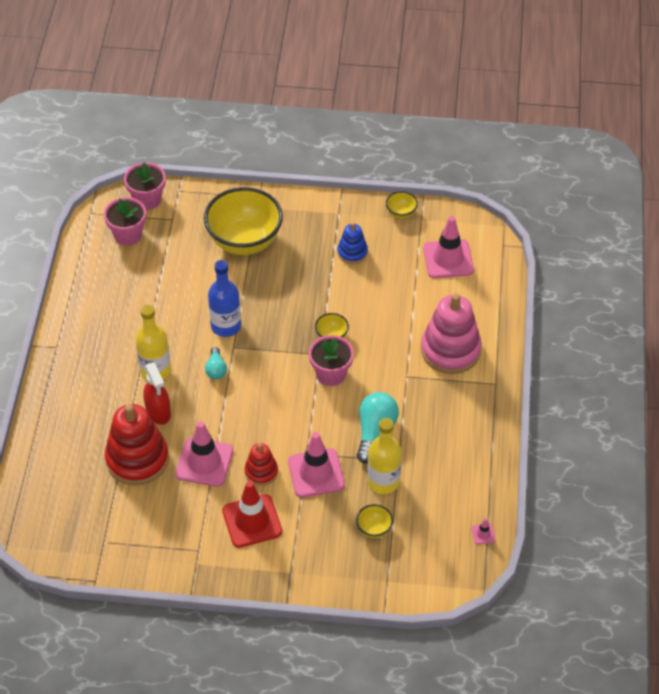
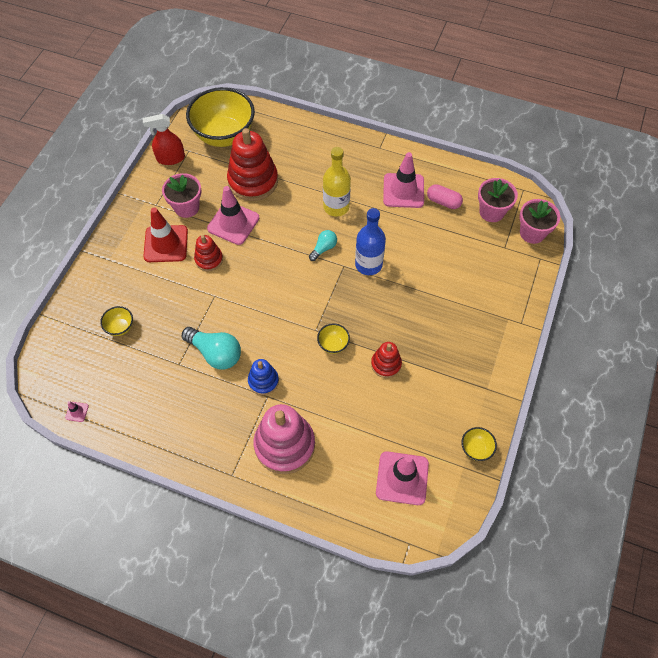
camera: 105 degrees right, 10 degrees up
red spray bottle [143,362,171,425] -> red spray bottle moved to [143,114,185,165]
yellow bowl [204,187,283,255] -> yellow bowl moved to [186,87,255,147]
turquoise light bulb [205,347,227,380] -> turquoise light bulb turned 120 degrees clockwise [309,230,337,261]
pink traffic cone [288,432,345,498] -> pink traffic cone moved to [383,152,424,208]
pink flower pot [309,335,354,386] -> pink flower pot moved to [162,173,201,218]
blue stacking toy [338,222,368,264] -> blue stacking toy moved to [248,359,279,395]
yellow bottle [367,418,402,494] -> none
none -> red stacking toy [371,342,402,378]
none -> pink capsule [427,184,463,209]

